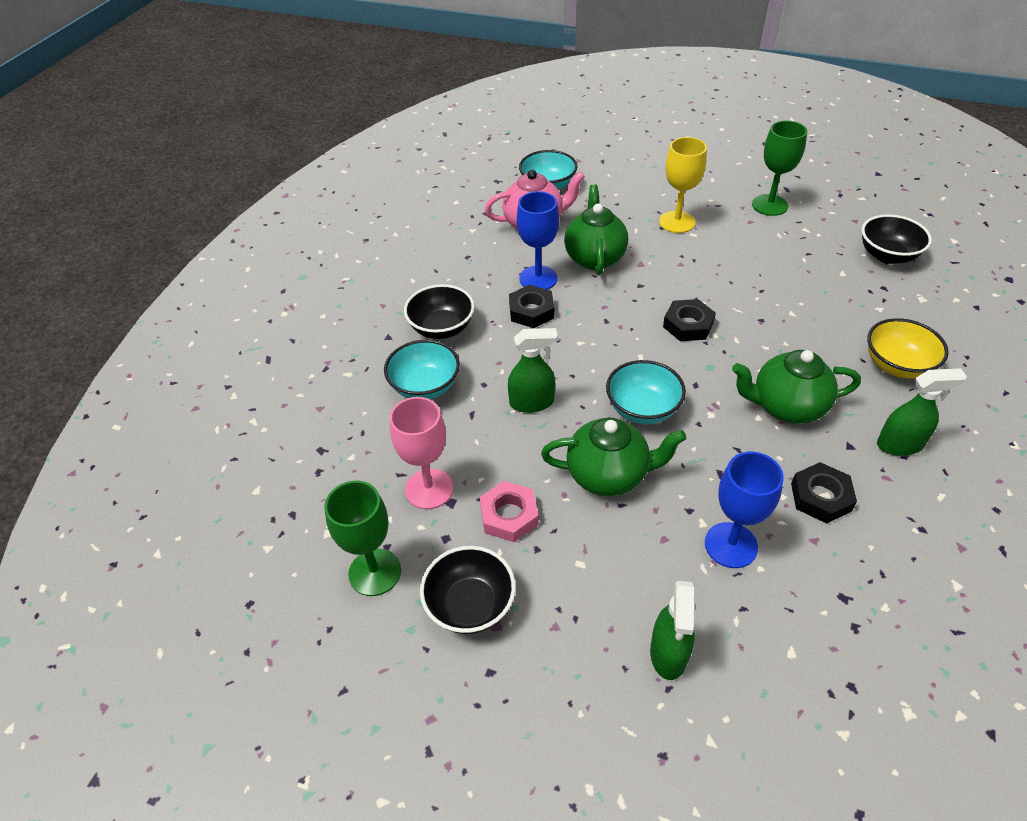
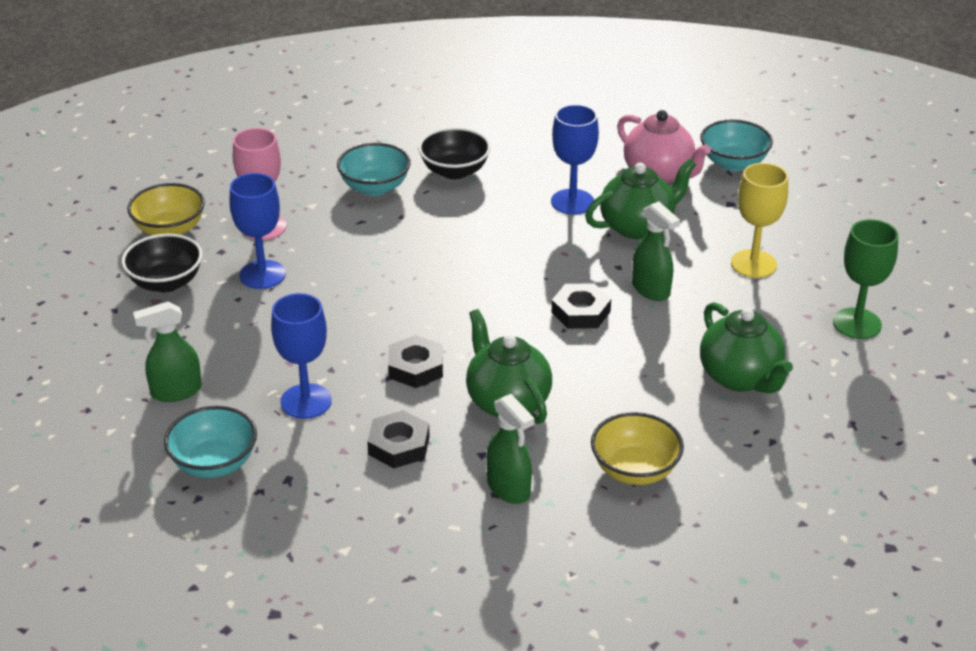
camera: 60 degrees right, 10 degrees down
green goblet [324,481,401,596] -> yellow bowl [127,183,205,236]
pink nut [480,481,539,542] -> blue goblet [230,173,286,289]
green spray bottle [508,328,558,413] -> green spray bottle moved to [632,201,680,301]
black nut [509,285,554,328] -> black nut moved to [388,335,443,388]
green teapot [541,417,686,496] -> green teapot moved to [700,302,793,394]
turquoise bowl [606,360,686,424] -> turquoise bowl moved to [164,406,257,478]
black bowl [861,214,932,264] -> none

